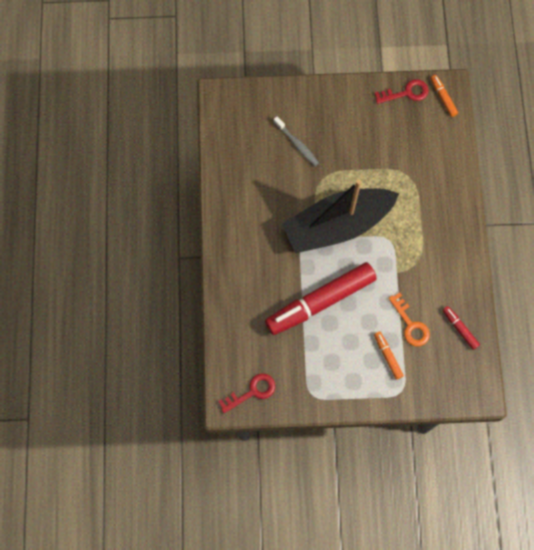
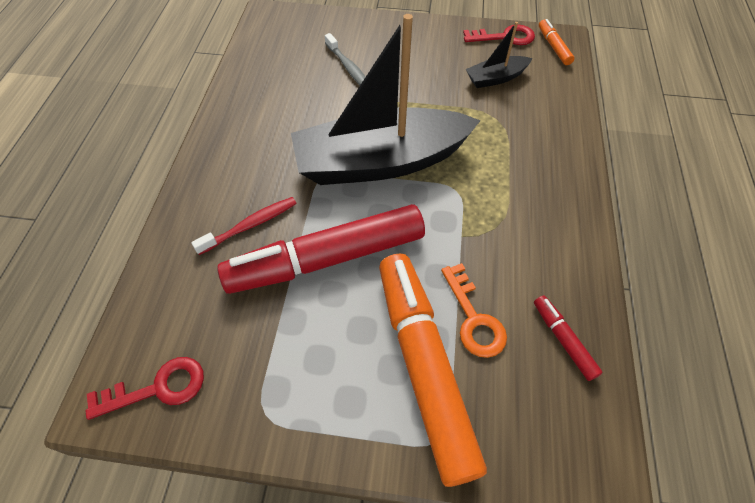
camera: 10 degrees right, 15 degrees down
orange marker [374,332,404,380] -> orange marker [379,253,487,487], size x2.39
none -> red toothbrush [191,197,297,255]
none -> black boat [466,22,532,88]

